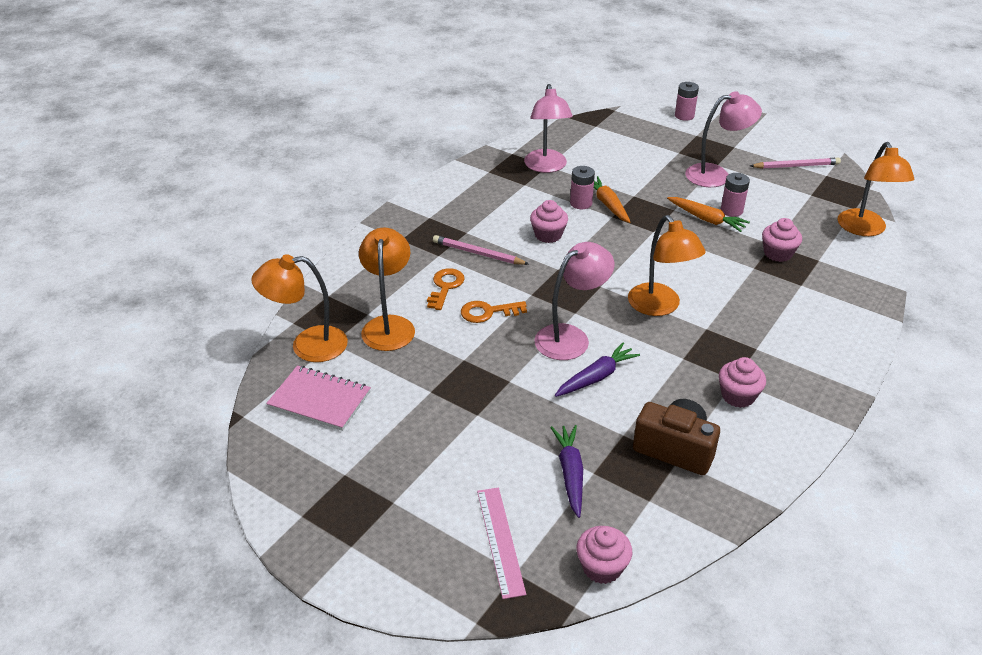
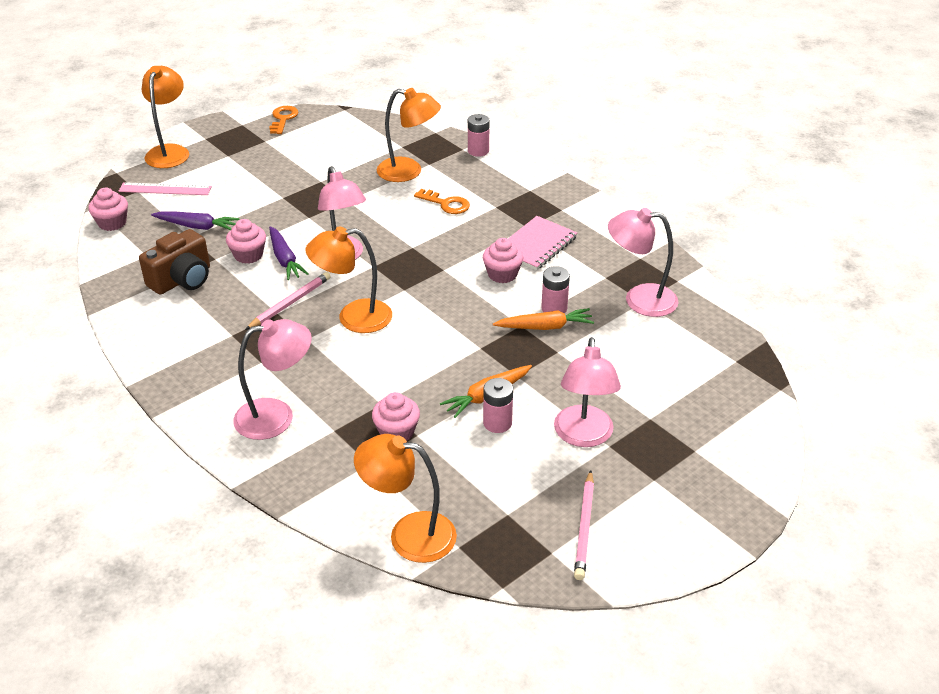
camera: 105 degrees right, 0 degrees up
orange lamp [251,254,348,362] -> orange lamp moved to [142,66,189,168]
pink notebook [266,366,371,431] -> pink notebook moved to [508,216,577,271]
pink pencil [433,235,529,265] -> pink pencil moved to [245,272,331,330]
orange key [461,301,527,323] -> orange key moved to [269,106,299,134]
pink battery [675,82,699,121] -> pink battery moved to [468,114,490,157]
pink cupcake [719,357,766,408] -> pink cupcake moved to [226,219,266,264]
none -> pink lamp [233,319,312,440]

